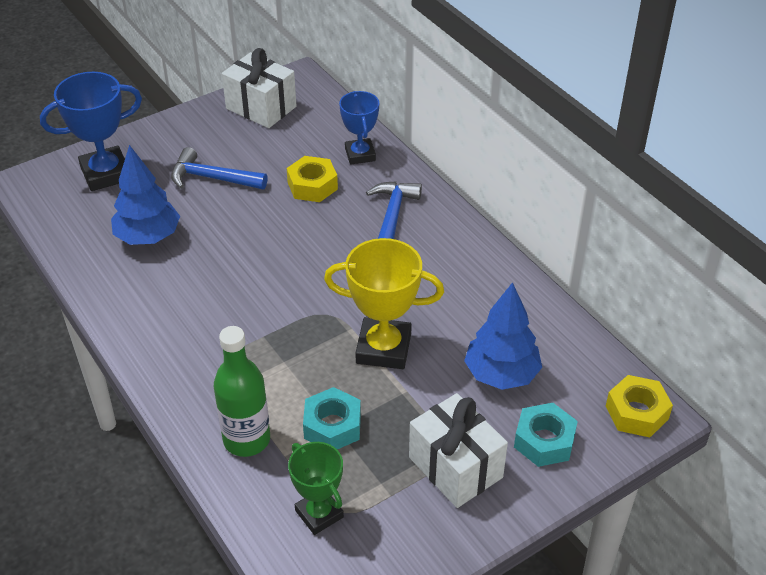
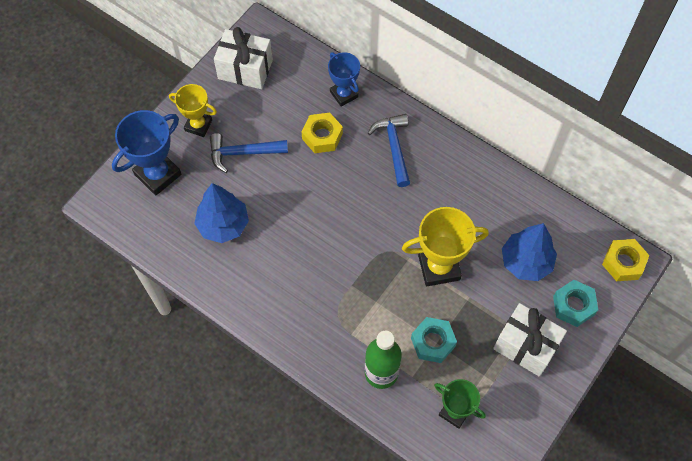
camera: 20 degrees left, 20 degrees up
none -> yellow trophy [169,84,217,137]

